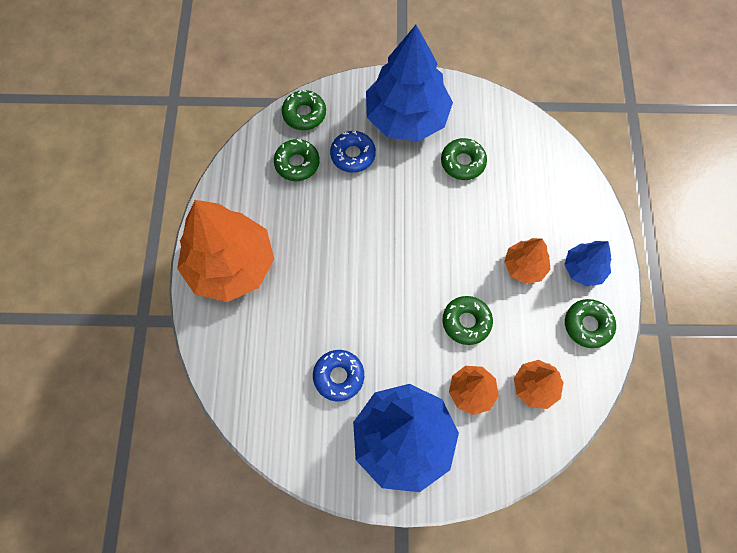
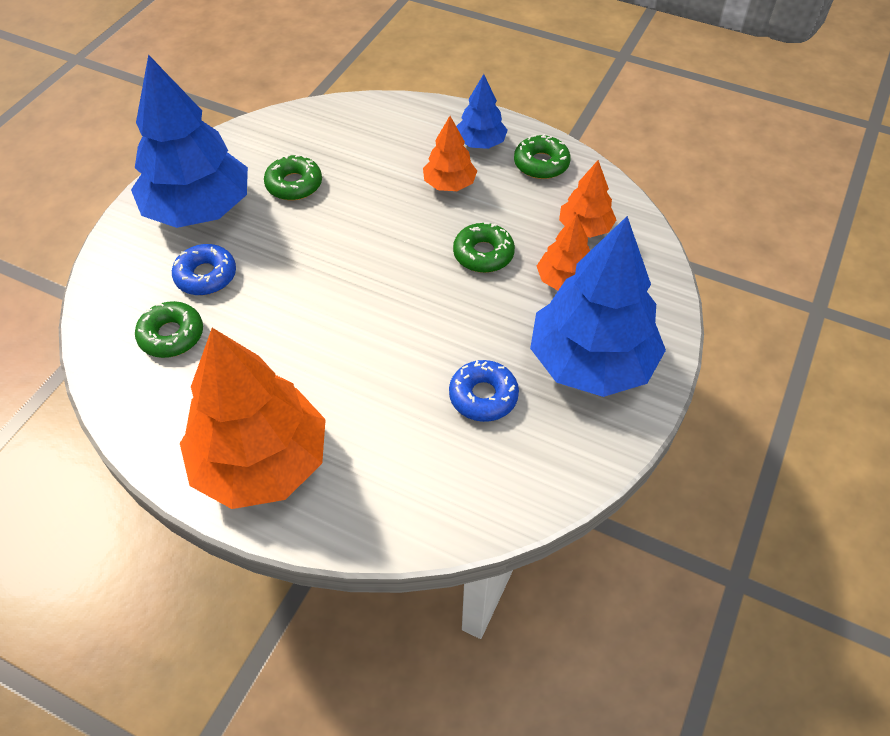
camera: 65 degrees left, 15 degrees down
green donut [282,90,326,130] -> none

